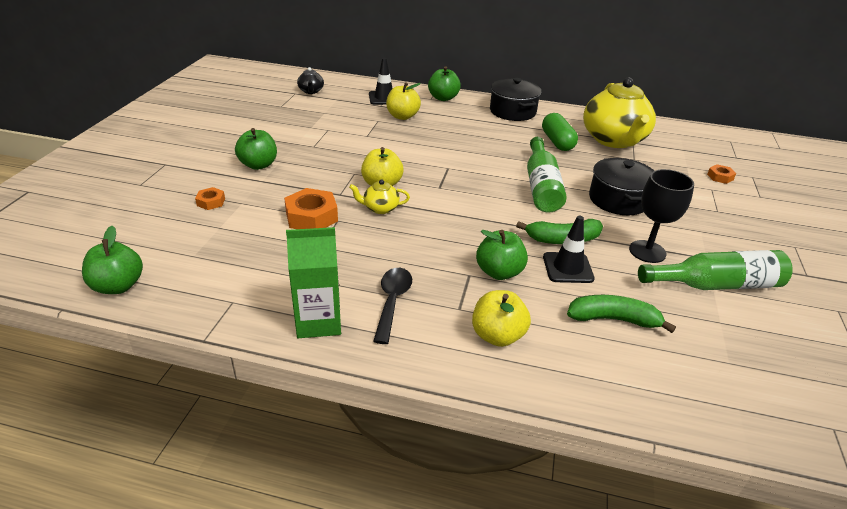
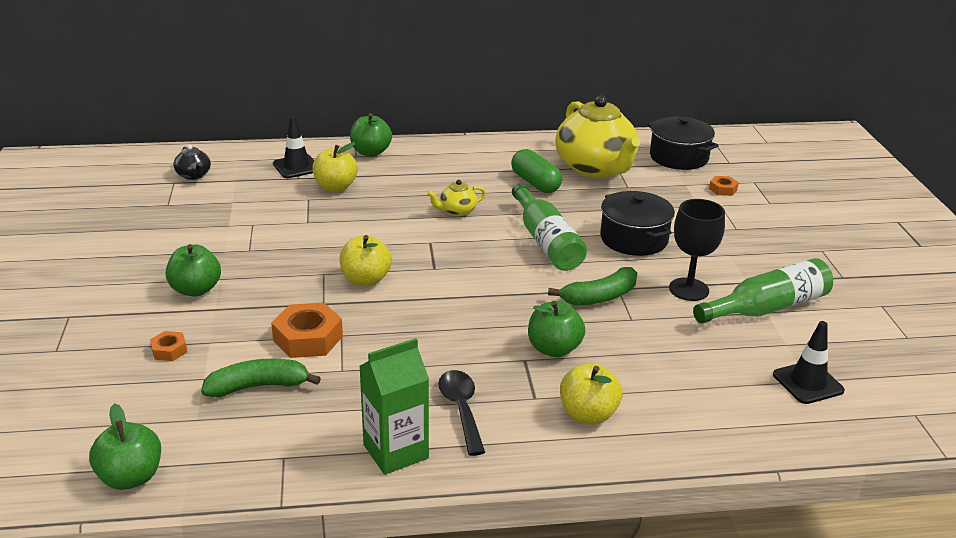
camera: 20 degrees left, 5 degrees down
yellow teapot [349,179,410,214] -> yellow teapot moved to [427,180,486,216]
black pot [490,78,541,121] -> black pot moved to [648,117,719,170]
black traffic cone [543,216,595,283] -> black traffic cone moved to [773,321,845,404]
green banana [567,295,676,333] -> green banana moved to [201,359,321,397]

